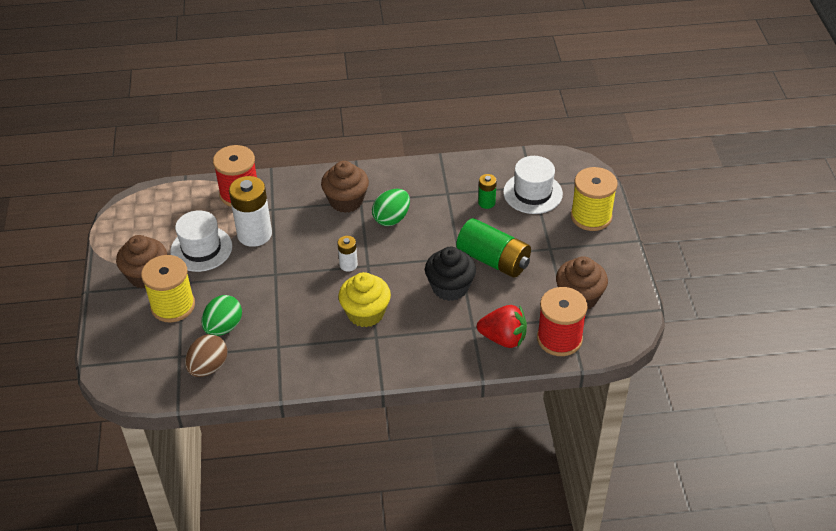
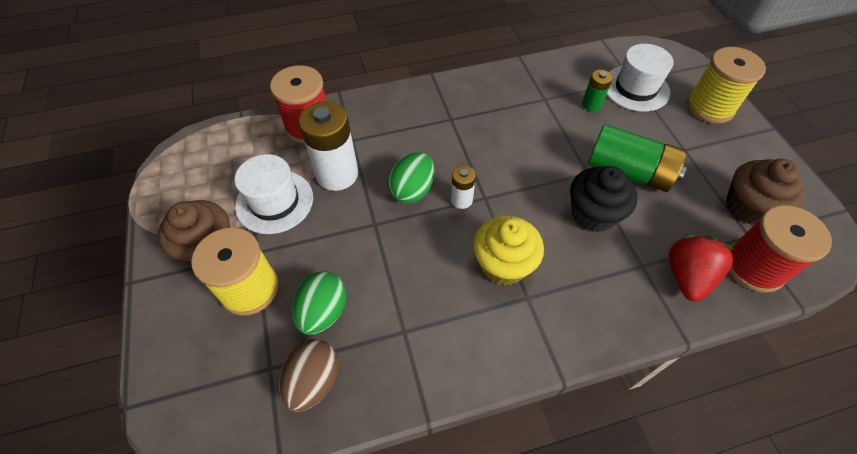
camera: 10 degrees left, 10 degrees up
brown cupcake [321,161,369,213] -> none
green egg [372,189,410,226] -> green egg moved to [387,152,434,204]
red strawberry [477,305,527,348] -> red strawberry turned 75 degrees counterclockwise [669,235,734,302]

